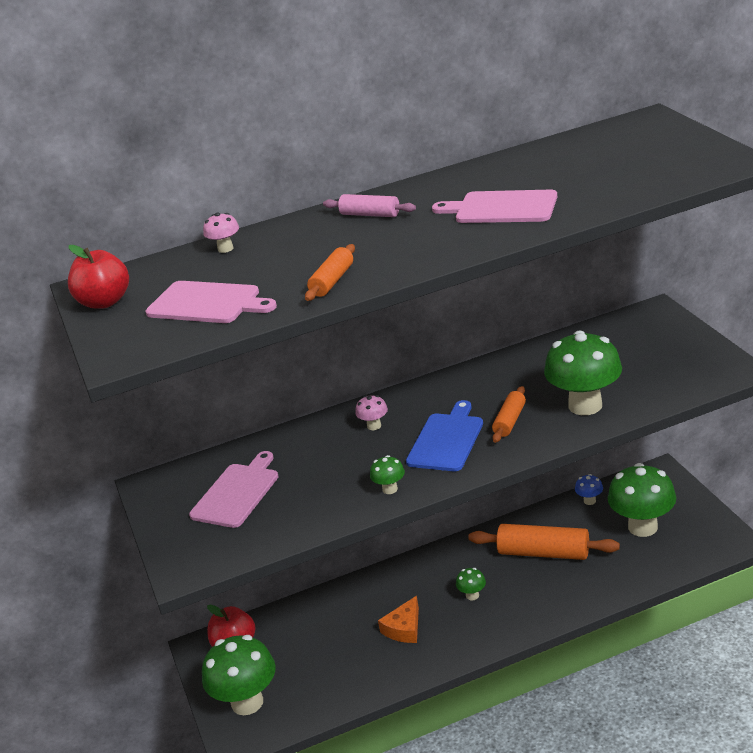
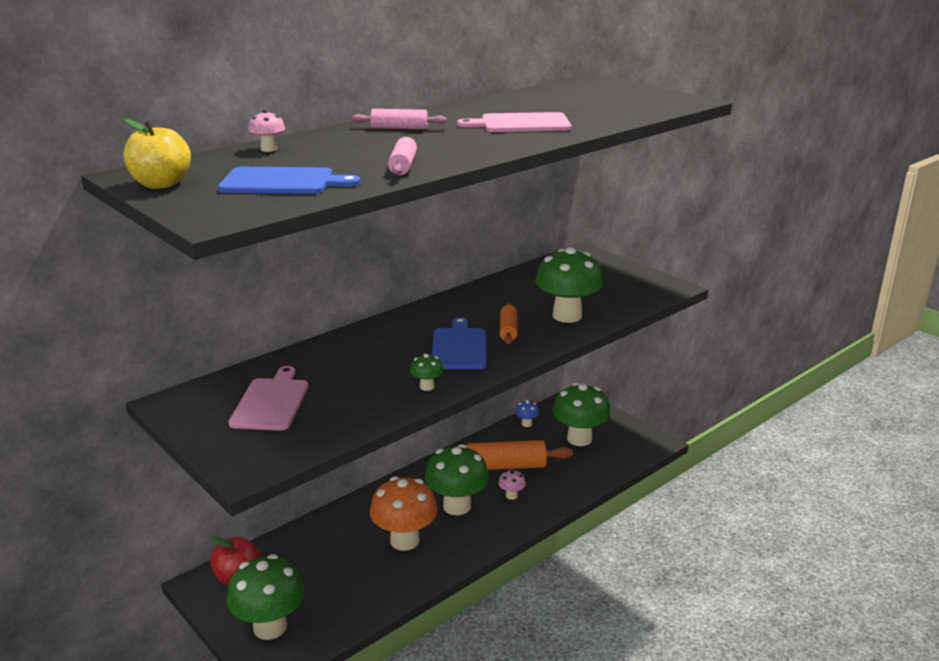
camera: 25 degrees left, 5 degrees down
red apple [68,245,129,309] -> yellow apple [124,119,191,189]
pink cutting board [146,281,277,323] -> blue cutting board [218,167,360,194]
orange rolling pin [305,244,355,301] -> pink rolling pin [388,137,417,175]
pink mushroom [355,395,388,430] -> pink mushroom moved to [498,470,526,500]
orange cheese [378,596,419,643] -> orange mushroom [370,476,438,551]
green mushroom [456,568,486,600] -> green mushroom [425,444,489,515], size x2.29

